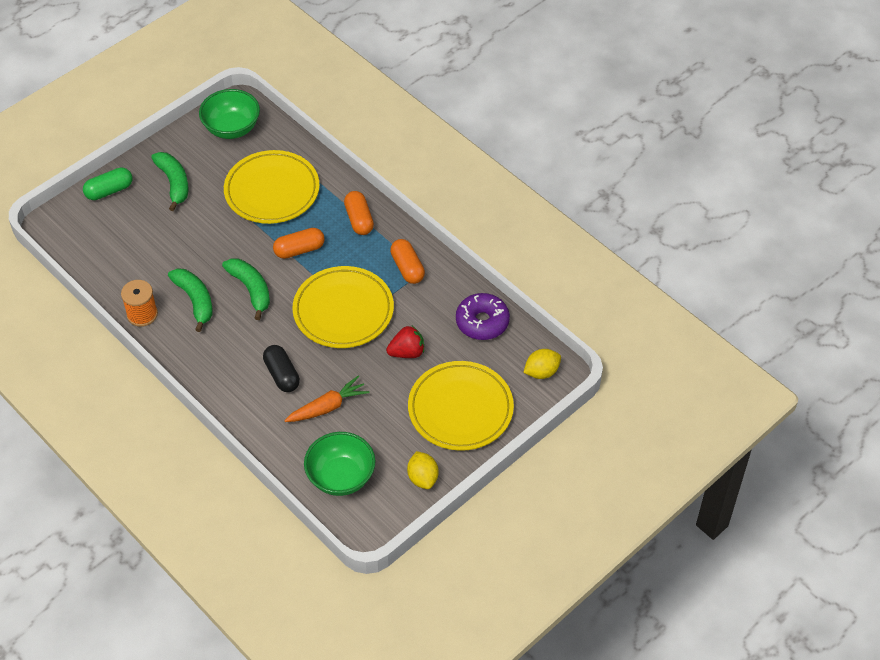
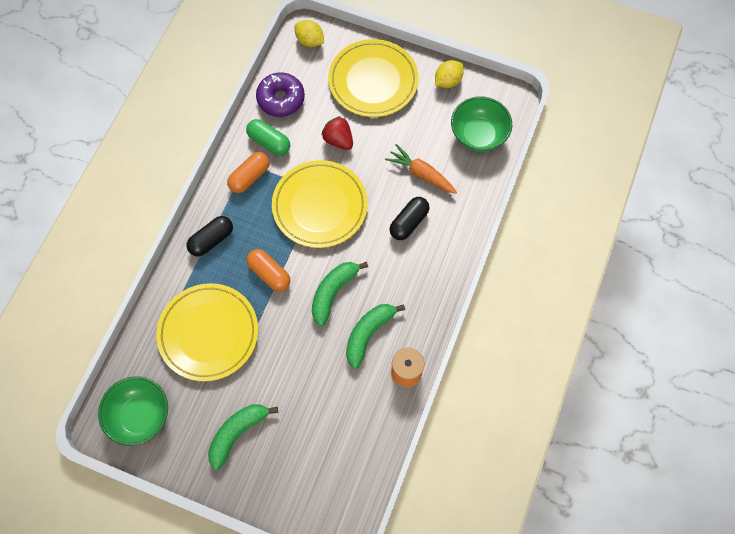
camera: 115 degrees left, 15 degrees up
green capsule [83,168,133,200] -> green capsule moved to [246,119,290,155]
orange capsule [344,191,374,235] -> black capsule [186,216,233,256]

